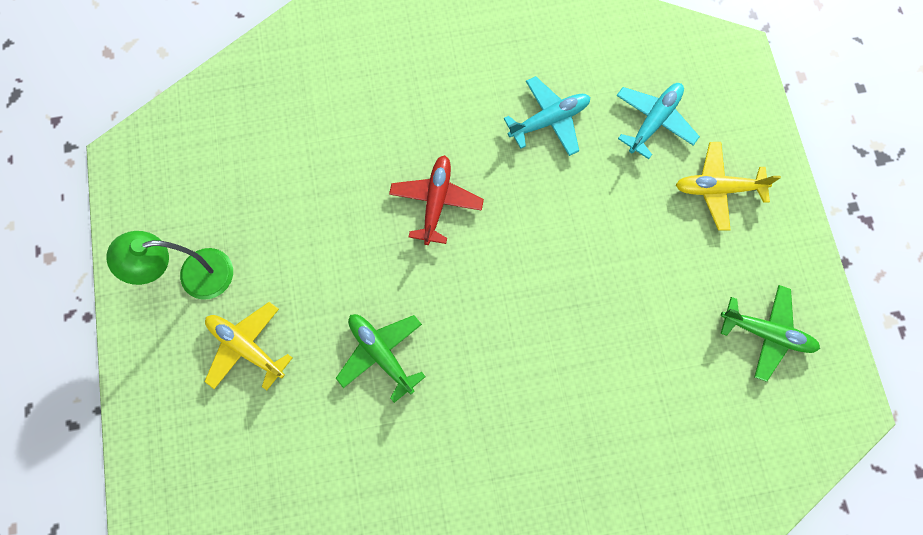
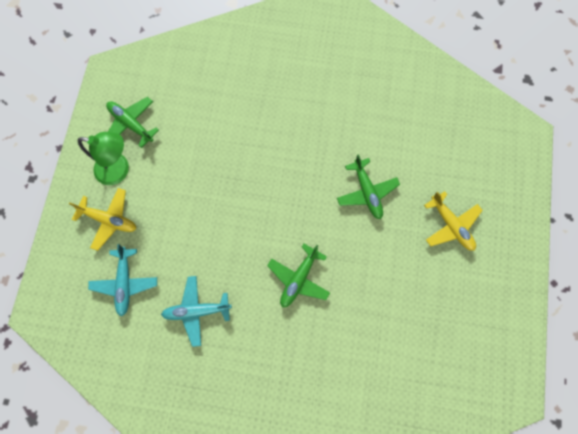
camera: 160 degrees left, 0 degrees up
green lamp [106,231,233,300] -> green lamp moved to [78,132,129,185]
red plane [389,155,484,245] -> green plane [267,244,330,307]
turquoise plane [616,83,700,159] -> turquoise plane turned 60 degrees counterclockwise [88,244,157,317]

